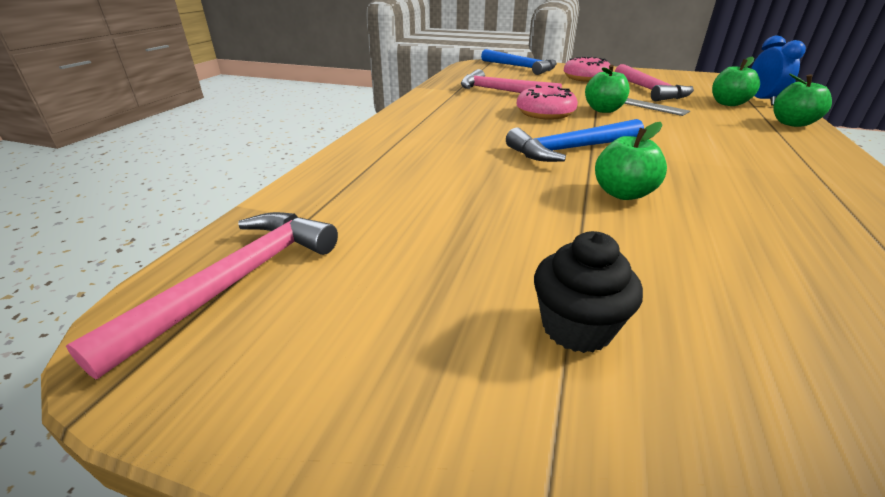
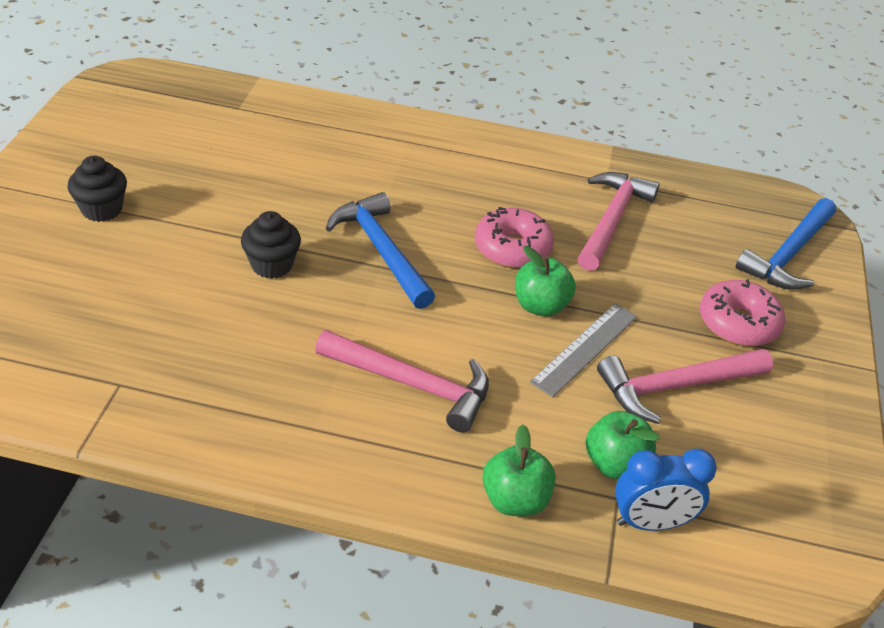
camera: 80 degrees right, 10 degrees up
pink hammer [66,212,338,379] -> pink hammer moved to [315,330,489,433]
green apple [595,122,667,200] -> black cupcake [241,211,301,279]

